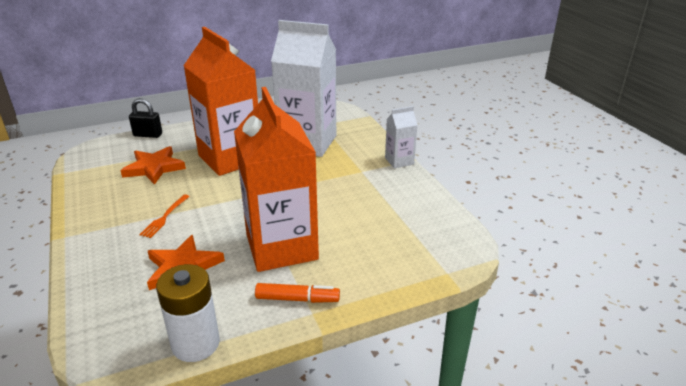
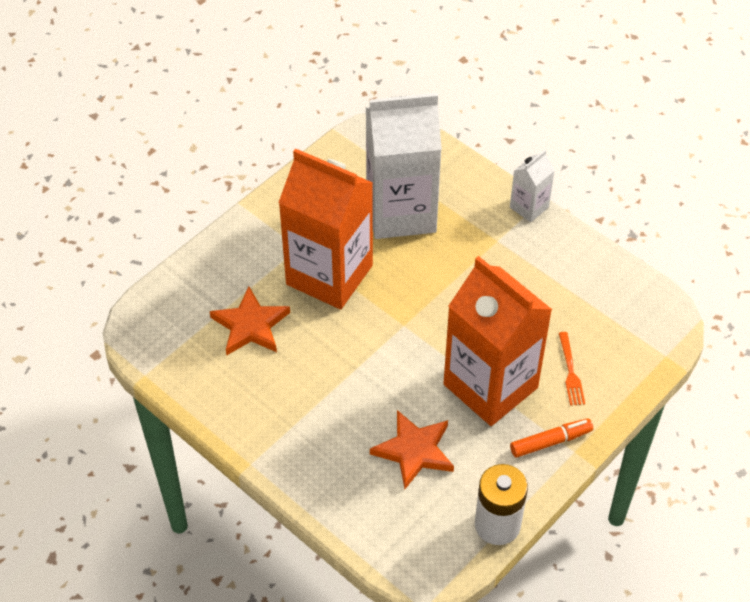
camera: 25 degrees left, 20 degrees up
black padlock [129,98,162,138] -> none
orange fork [139,194,190,238] -> orange fork moved to [559,332,585,406]

